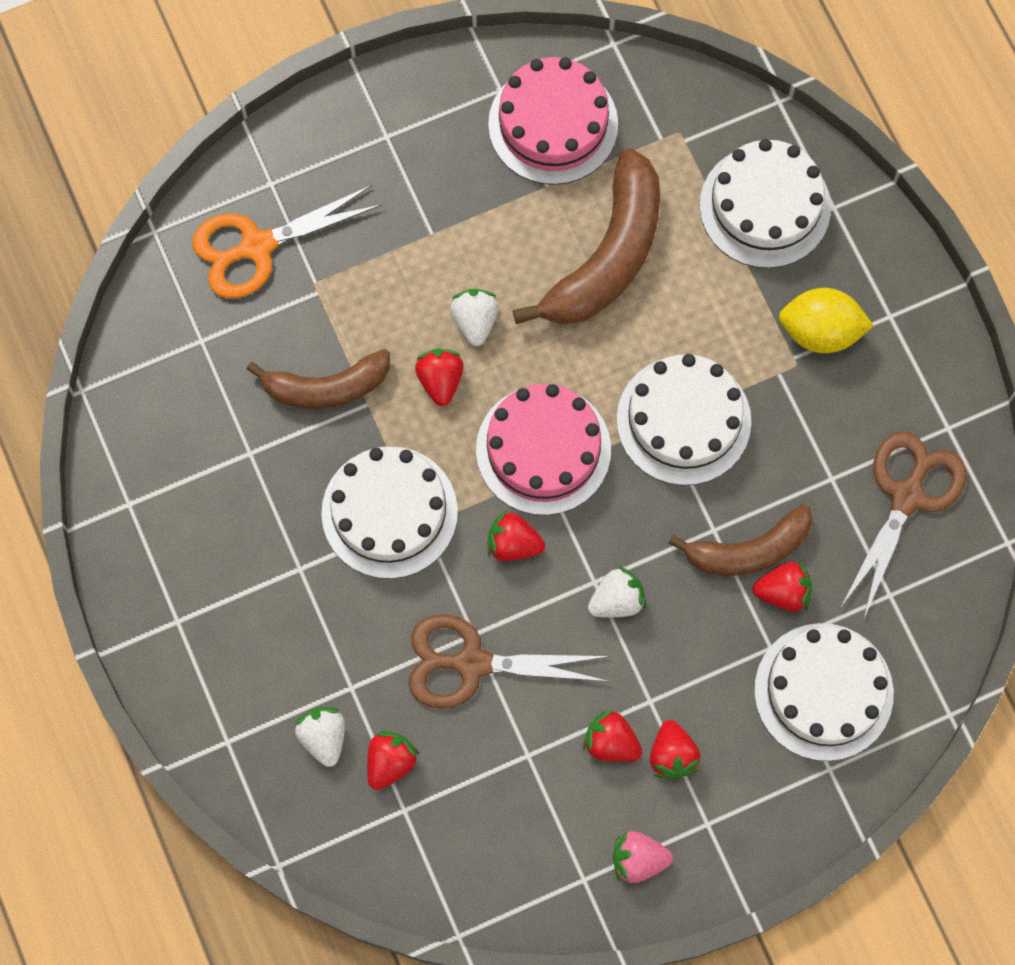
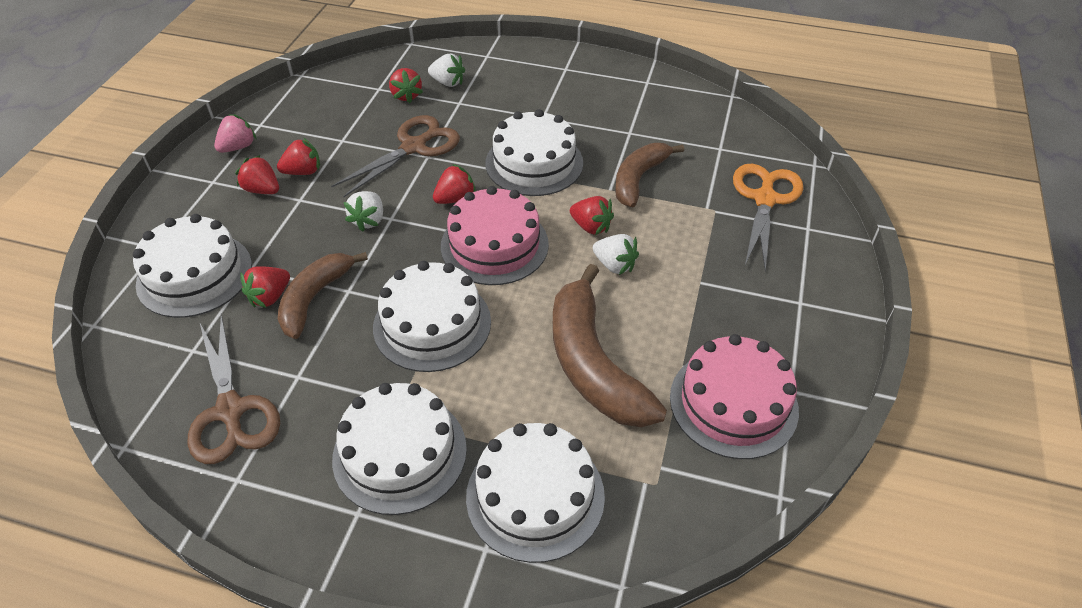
camera: 130 degrees right, 25 degrees down
yellow lemon [779,288,874,353] -> white cake [332,383,467,515]

